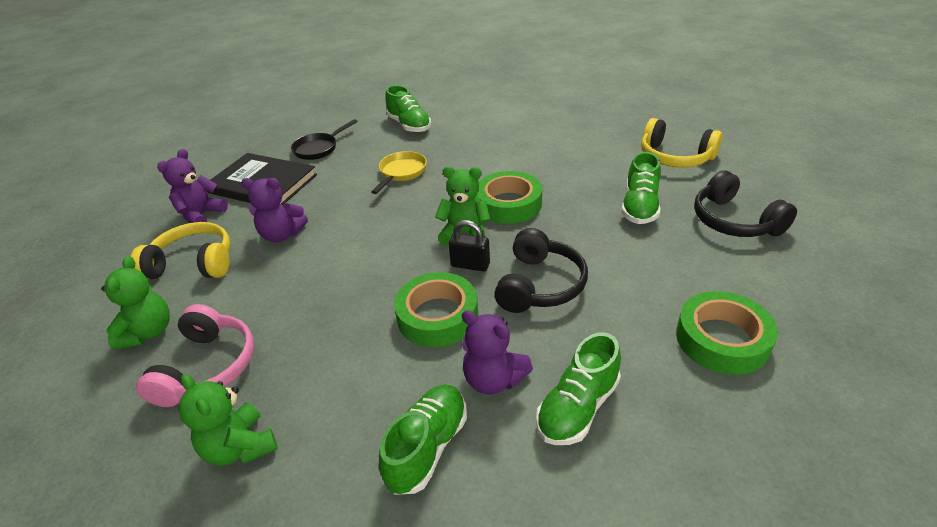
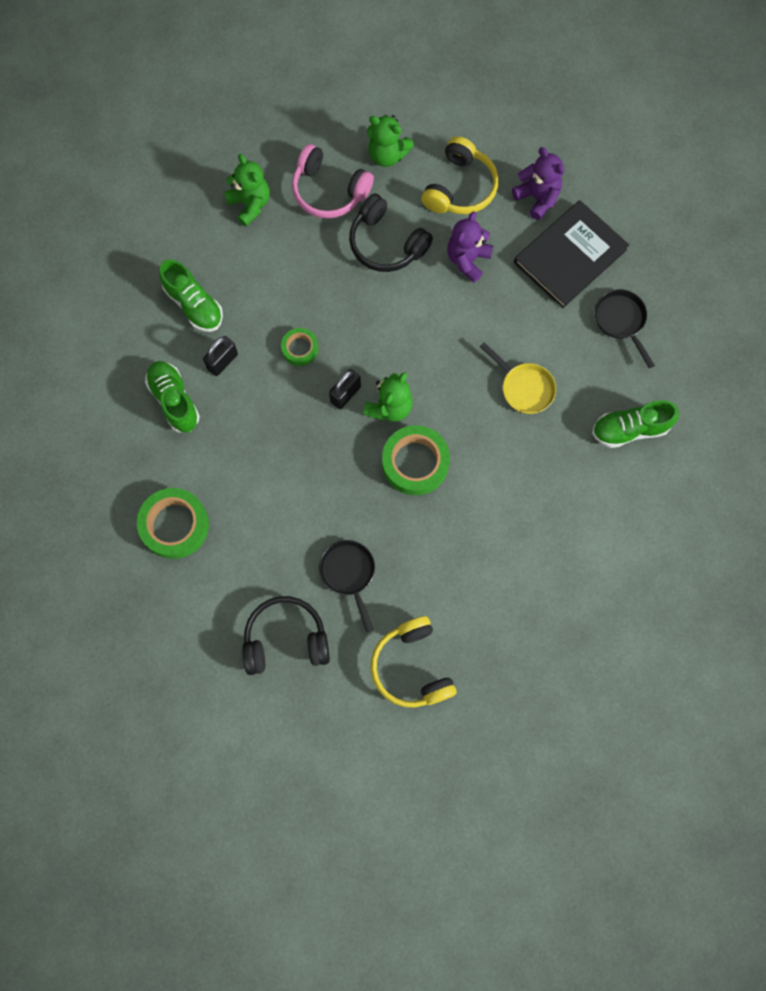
camera: 110 degrees right, 35 degrees up
green teddy bear [178,374,278,466] -> green teddy bear turned 75 degrees clockwise [224,154,270,227]
green tape [394,272,478,347] -> green tape [281,328,318,366], size x0.56
purple teddy bear [462,310,533,395] -> black padlock [203,336,238,376]
black headphones [494,228,588,313] -> black headphones moved to [349,194,433,272]
green shoe [621,152,661,224] -> black pan [319,540,375,632]
yellow headphones [641,118,722,167] -> yellow headphones turned 75 degrees counterclockwise [371,616,457,707]

